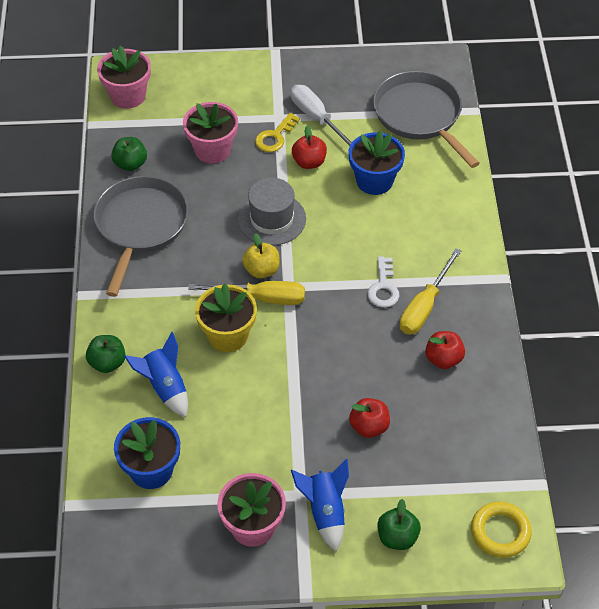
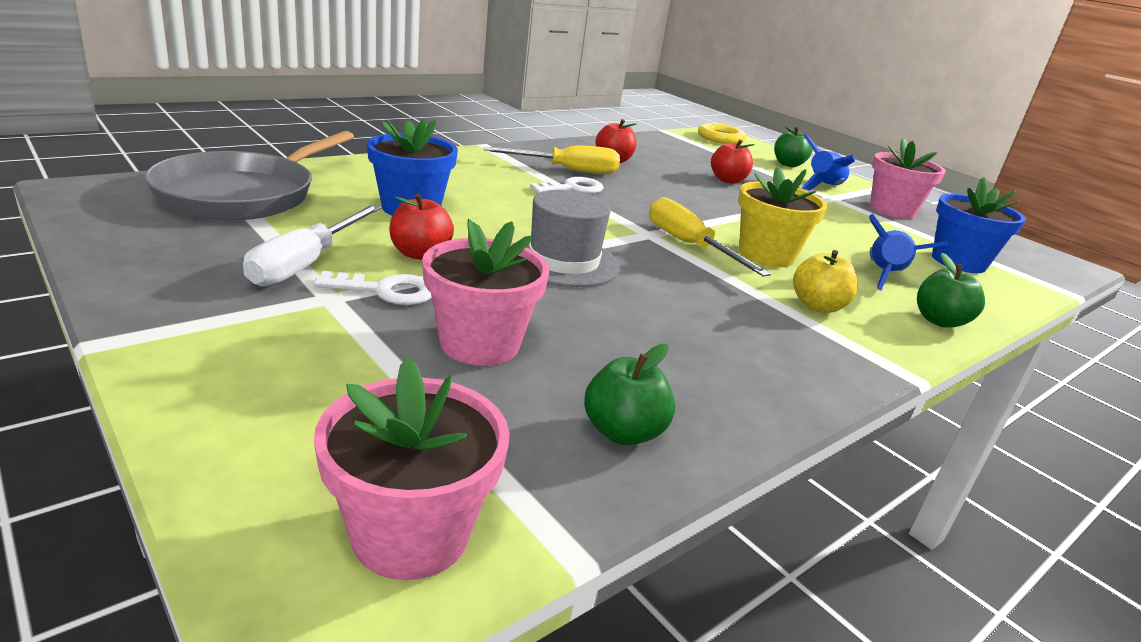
camera: 130 degrees left, 25 degrees down
grey pan [94,176,189,297] -> none
yellow apple [242,233,280,278] -> yellow apple moved to [793,250,858,313]
yellow key [255,113,300,152] -> white key [314,271,432,305]

